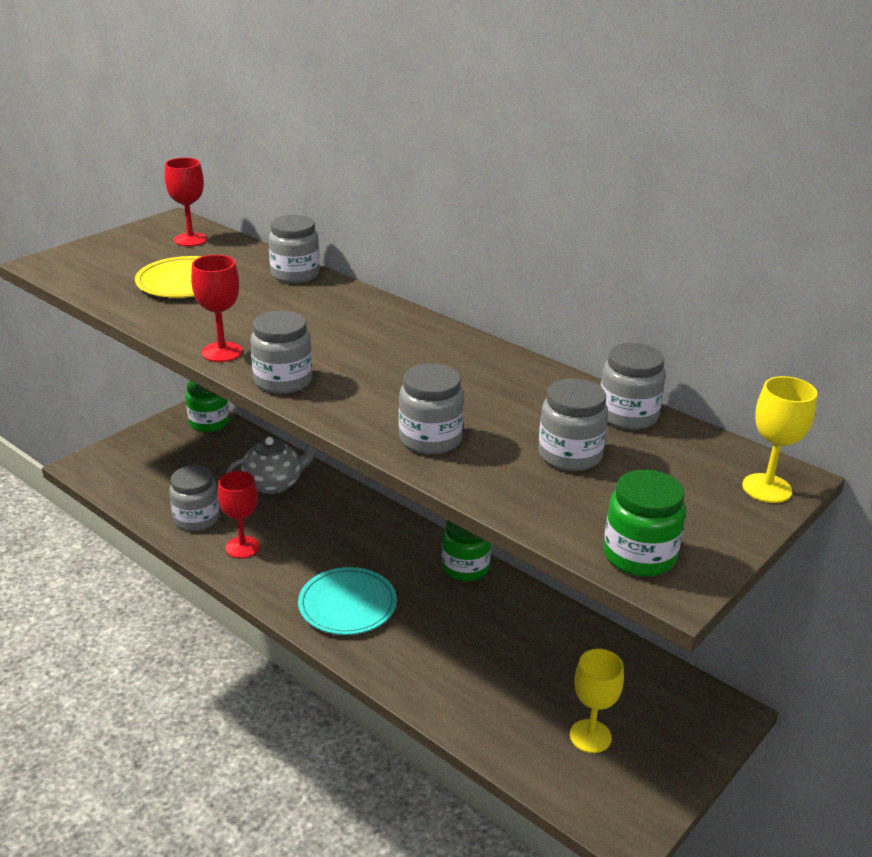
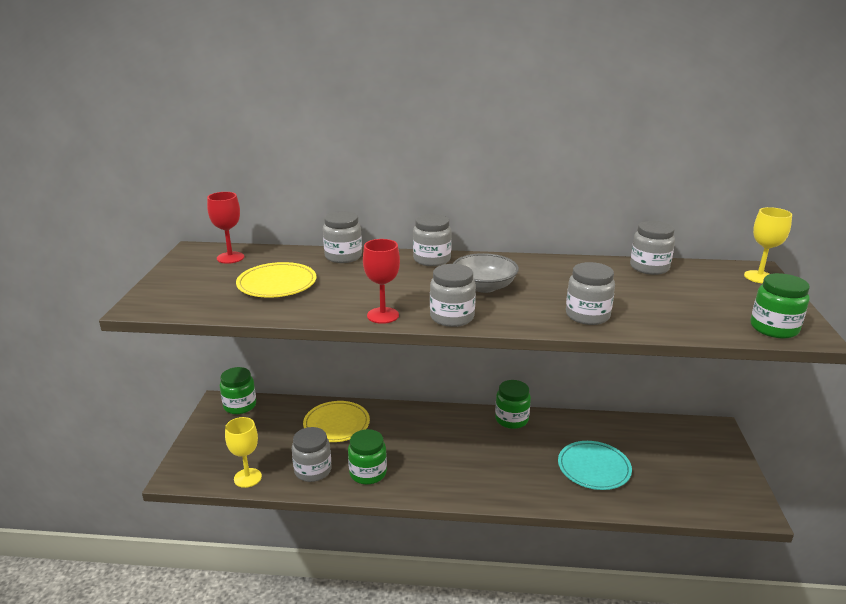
camera: 35 degrees left, 5 degrees down
red goblet [218,471,260,559] -> green jar [348,429,387,484]
grey teapot [226,437,316,494] -> yellow plate [303,401,370,442]
turquoise plate [298,567,397,635] -> turquoise plate moved to [558,441,632,490]
grey jar [539,378,608,471] -> grey jar moved to [413,214,452,266]
yellow goblet [570,649,624,753] -> yellow goblet moved to [225,417,262,488]
none -> grey bowl [453,253,519,293]

